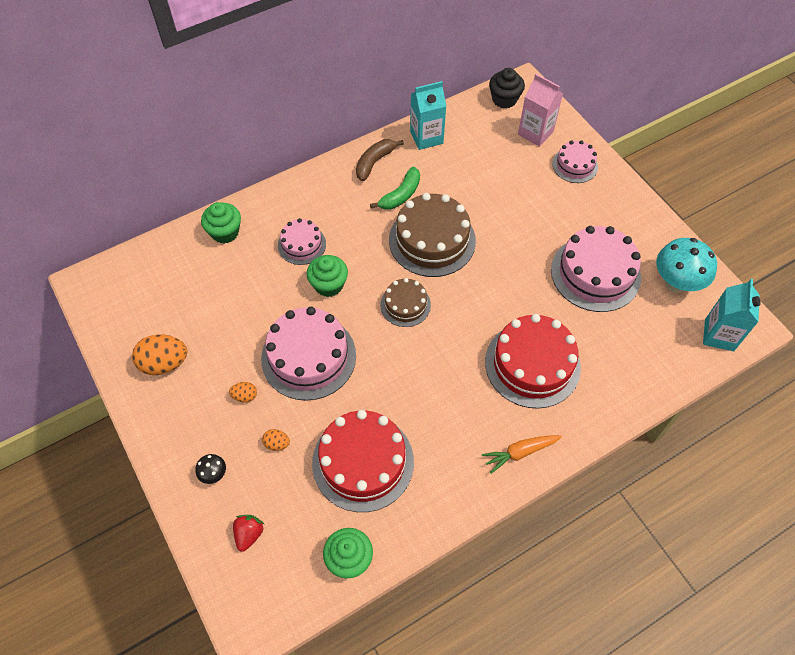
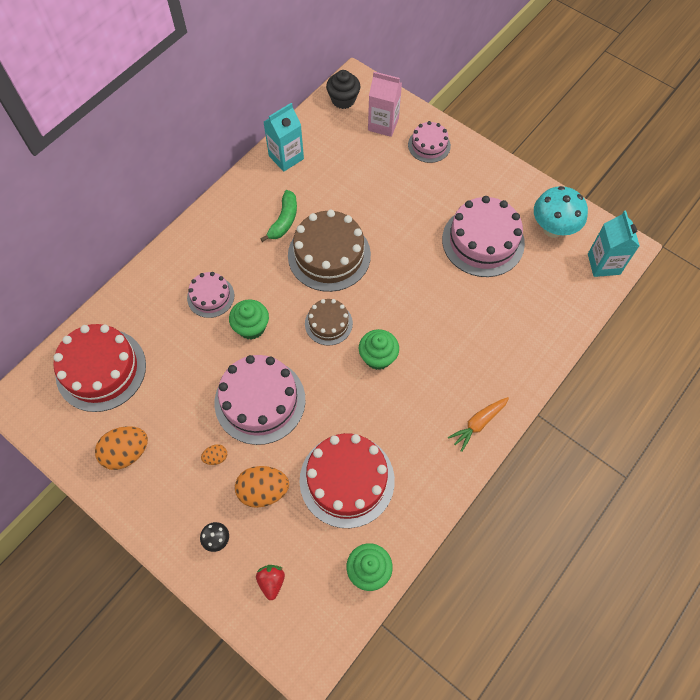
camera: 20 degrees left, 5 degrees up
green cupcake [201,202,241,243] -> green cupcake moved to [359,329,399,370]
orange egg [262,429,290,451] -> orange egg [235,466,289,508], size x2.00
brown banana [356,139,404,181] -> none
red cake [485,314,581,408] -> red cake moved to [53,324,146,412]

